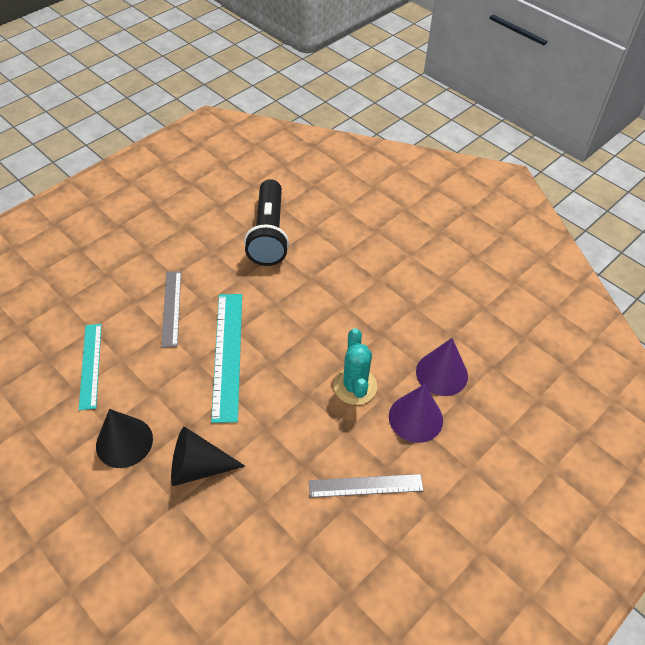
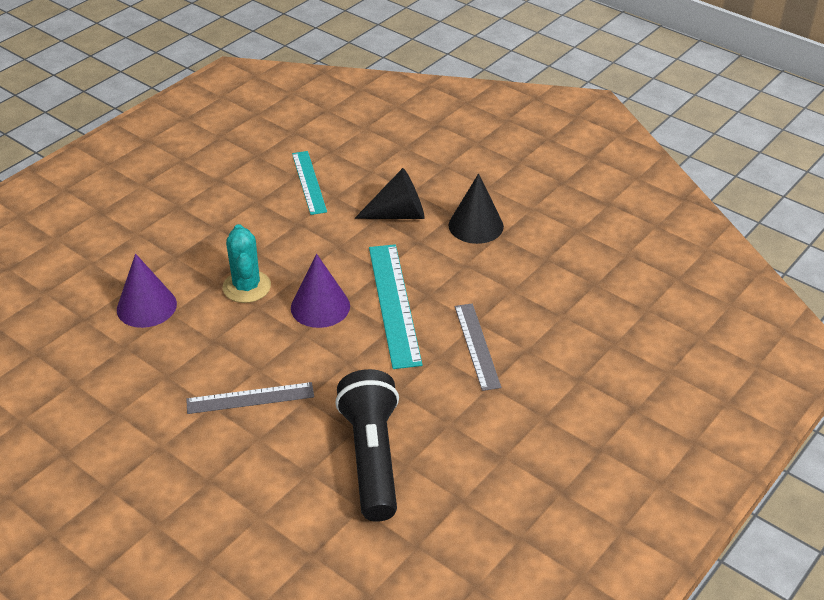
camera: 175 degrees right, 10 degrees down
turquoise ruler [79,324,102,410] -> turquoise ruler moved to [292,151,327,215]
grey ruler [309,474,424,498] -> grey ruler moved to [186,382,314,414]
purple cone [389,384,443,443] -> purple cone moved to [291,254,350,328]

